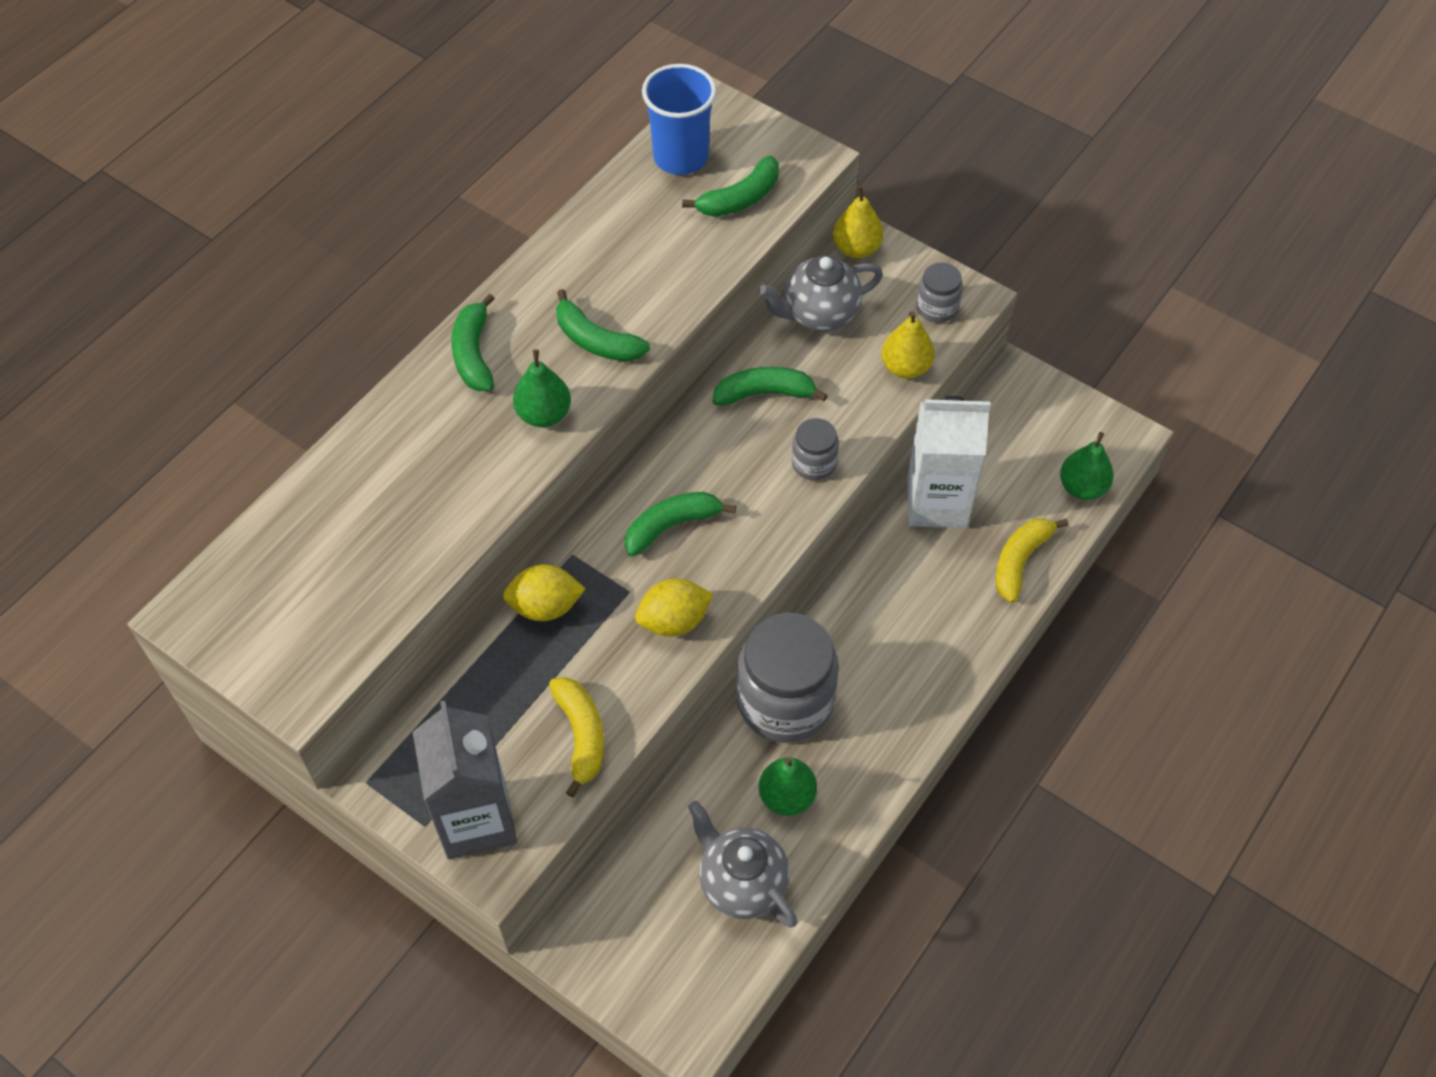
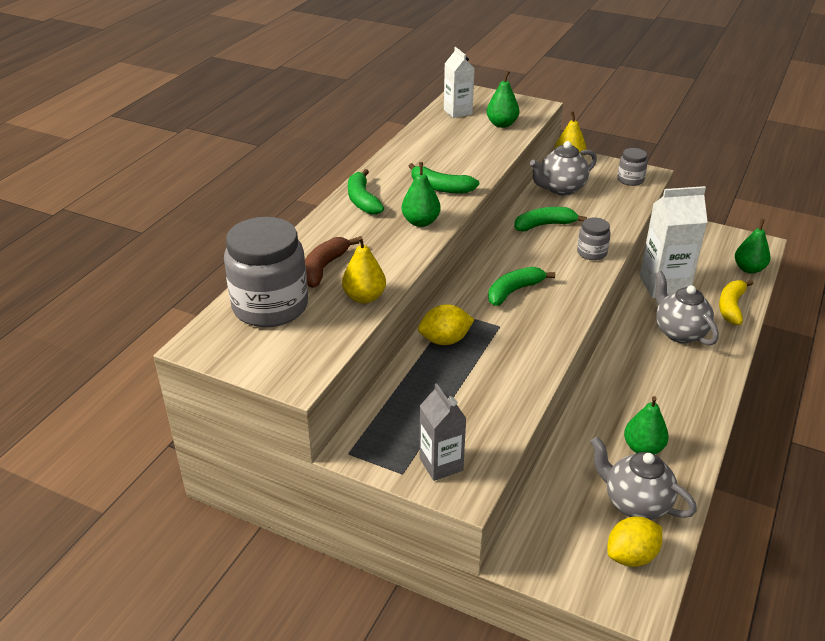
camera: 10 degrees left, 20 degrees down
grey carton [413,700,517,860] -> grey carton [420,383,467,481], size x0.61
yellow banana [549,677,604,797] -> none
yellow lemon [635,579,713,637] -> yellow lemon moved to [607,516,662,567]
blue cup [642,64,716,175] -> white carton [444,47,475,118]
green banana [682,156,779,217] -> green pear [487,71,519,128]
grey jar [737,613,839,743] -> grey jar moved to [224,217,308,327]
yellow pear [881,311,935,379] -> yellow pear moved to [342,236,386,303]
none -> brown banana [305,237,359,288]
none -> grey teapot [655,271,719,345]

